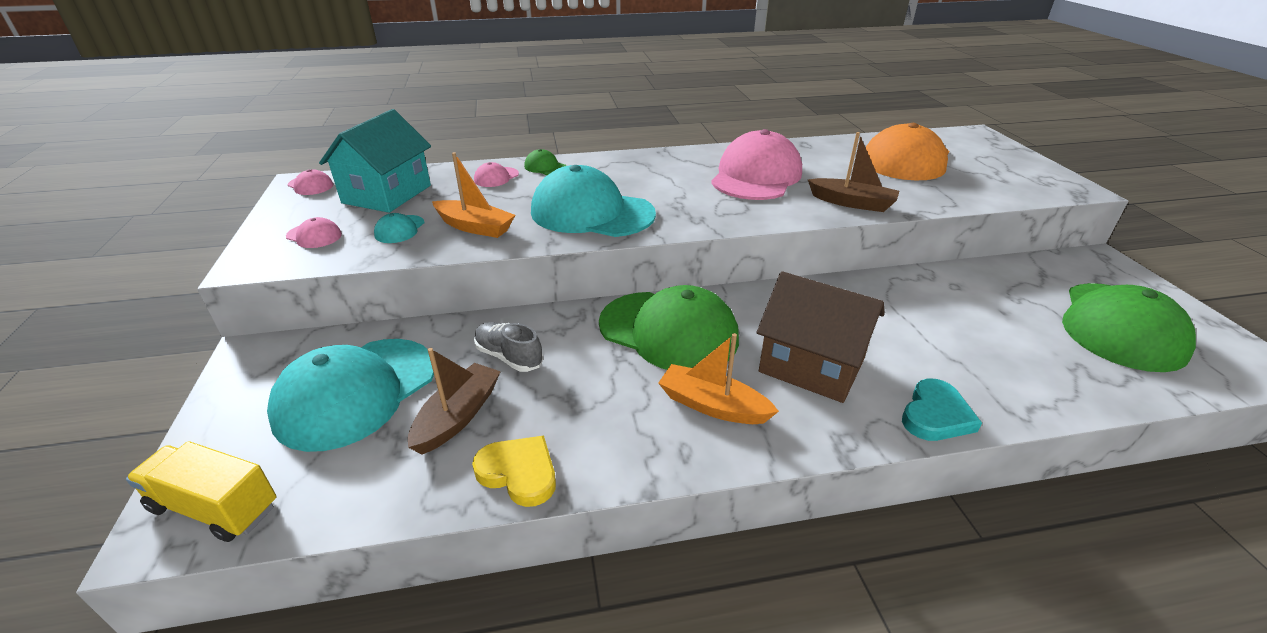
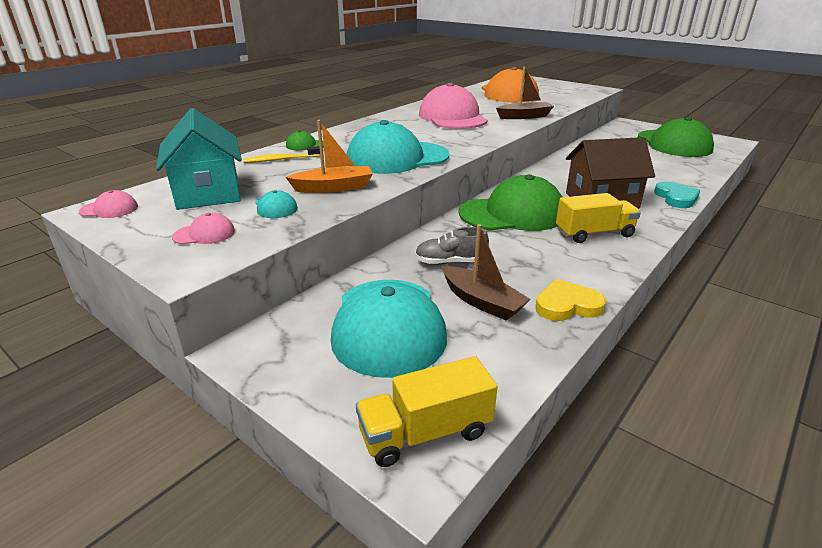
camera: 40 degrees left, 5 degrees down
brown boat [408,348,501,454] -> brown boat turned 150 degrees clockwise [442,224,531,321]
pink cap [474,162,519,187] -> yellow toothbrush [243,146,320,163]
orange boat [658,333,779,424] -> yellow truck [556,193,641,243]

